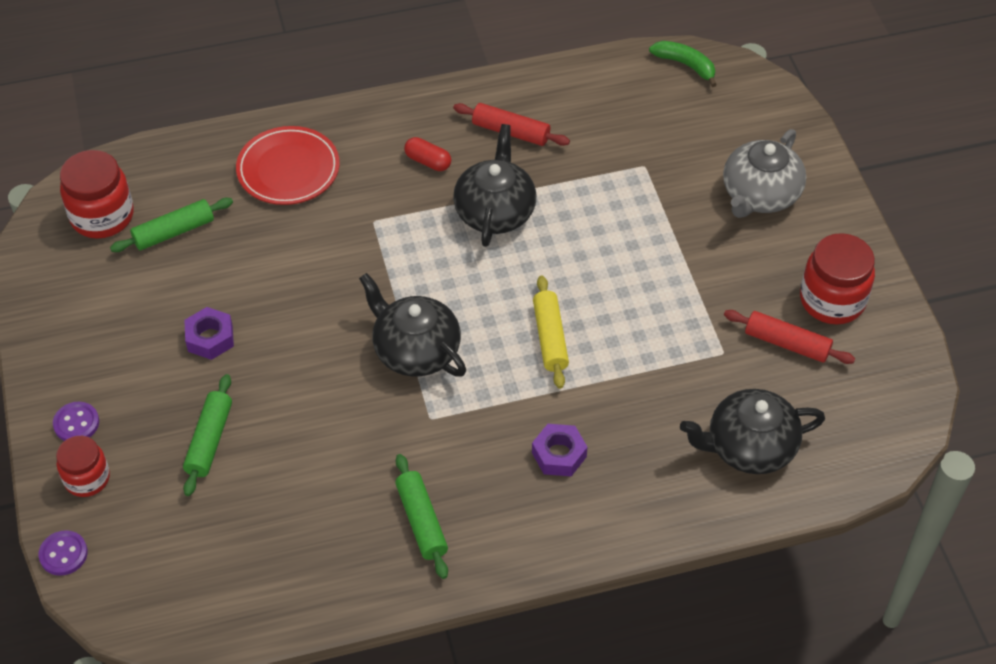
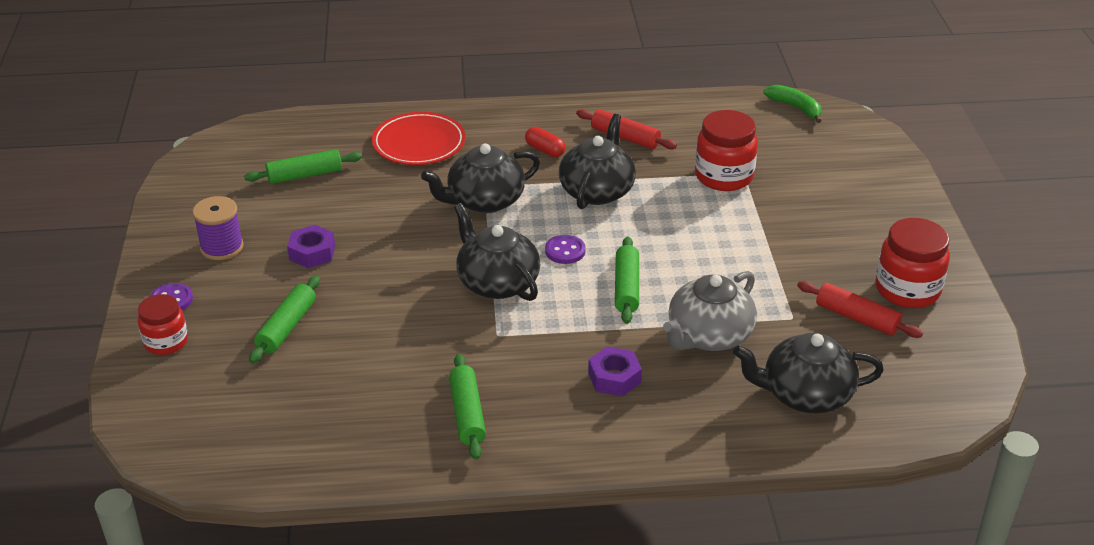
camera: 10 degrees right, 15 degrees down
purple button [38,530,88,576] -> purple button moved to [545,235,586,264]
red jar [60,150,134,239] -> red jar moved to [695,110,758,191]
yellow rolling pin [533,275,569,389] -> green rolling pin [615,236,639,324]
grey teapot [723,129,806,218] -> grey teapot moved to [663,271,757,351]
none -> purple spool [192,196,244,260]
none -> black teapot [421,143,540,213]

